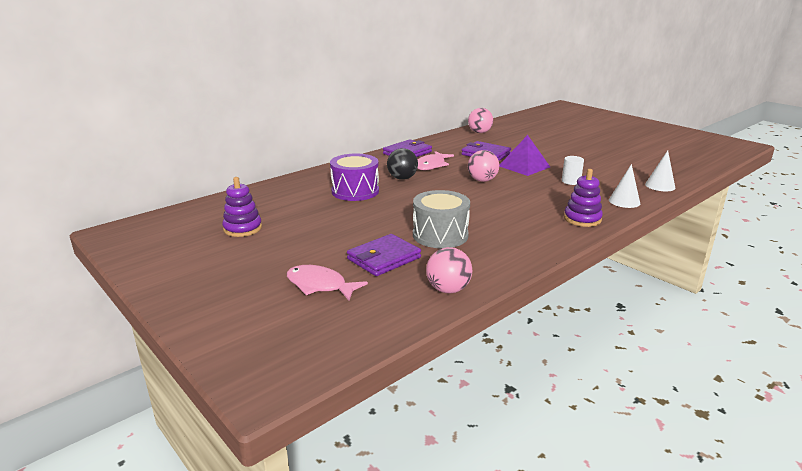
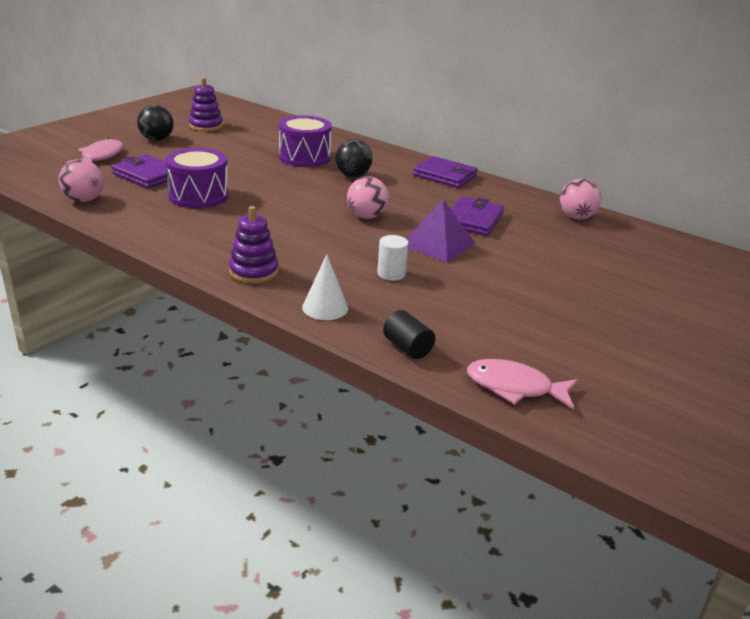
camera: 75 degrees right, 5 degrees up
grey drum [413,190,470,248] -> purple drum [165,148,229,208]
pink fish [417,151,454,170] -> pink fish moved to [467,359,578,409]
white cone [645,150,675,191] -> black cylinder [383,310,435,359]
none -> black ball [137,105,174,141]

